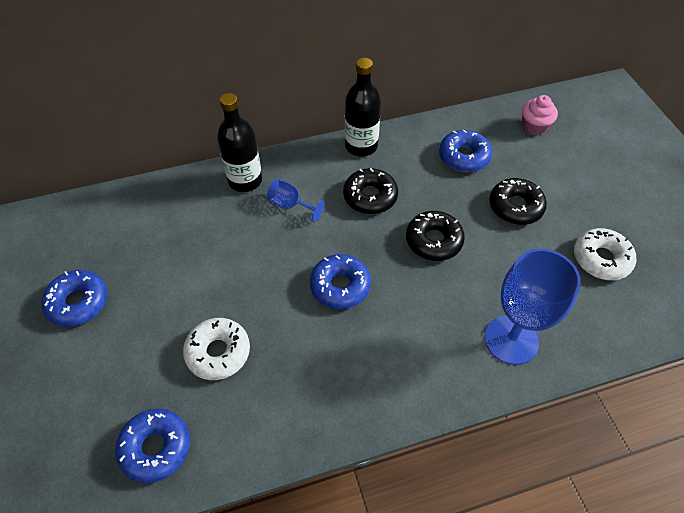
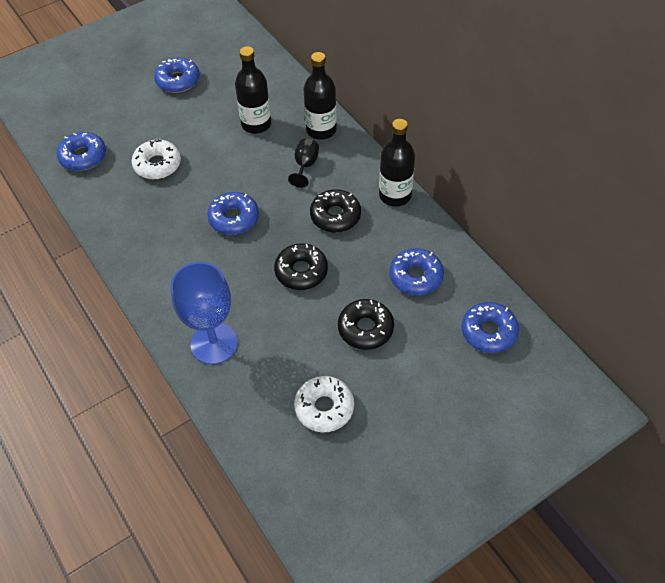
camera: 75 degrees right, 0 degrees up
blue goblet [267,179,324,222] -> black goblet [288,138,319,188]
pink cupcake [522,95,558,136] -> blue donut [461,302,519,353]
none -> black bottle [235,46,271,134]

